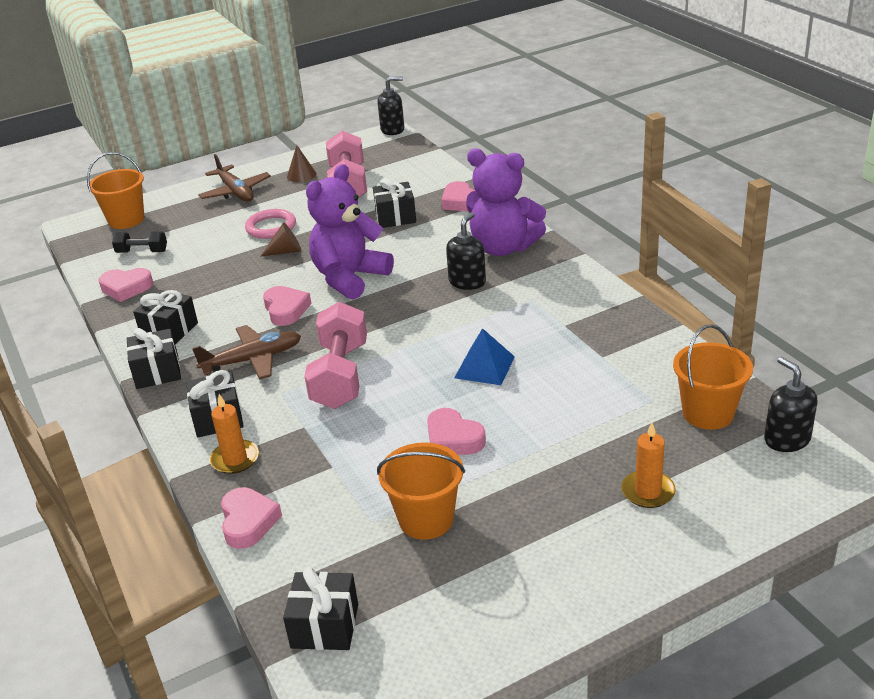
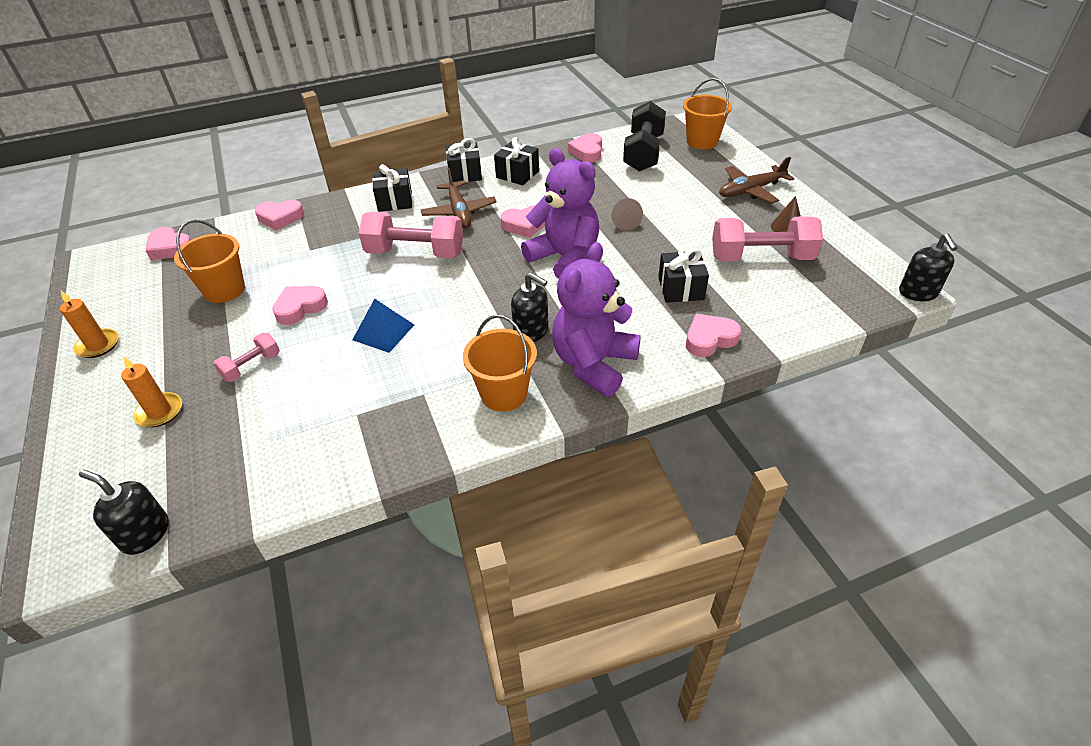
camera: 95 degrees right, 10 degrees up
black dumbbell [112,232,167,253] -> black dumbbell [623,101,666,172], size x1.92
orange candle [210,394,259,474] -> orange candle moved to [60,291,119,358]
pink ring [245,209,296,239] -> none
black gift [283,567,358,650] -> pink heart [146,227,191,260]
orange bucket [673,324,753,430] -> orange bucket moved to [463,315,537,412]
black soap dispenser [764,357,818,452] -> black soap dispenser turned 135 degrees counterclockwise [79,470,169,555]
none -> pink dumbbell [213,333,280,382]

